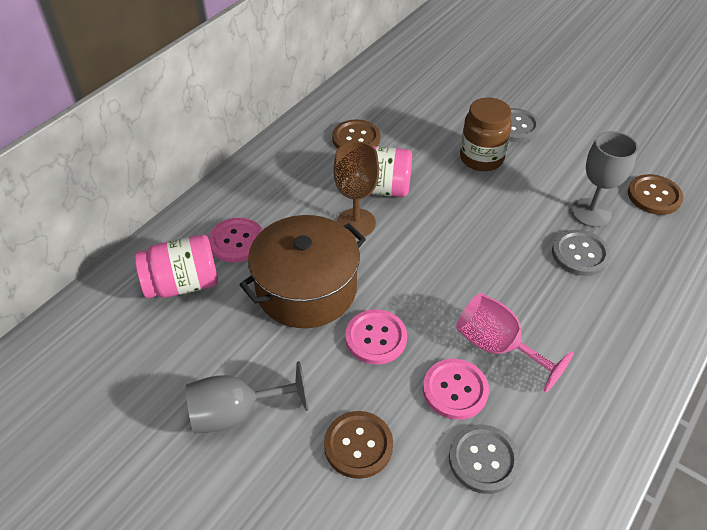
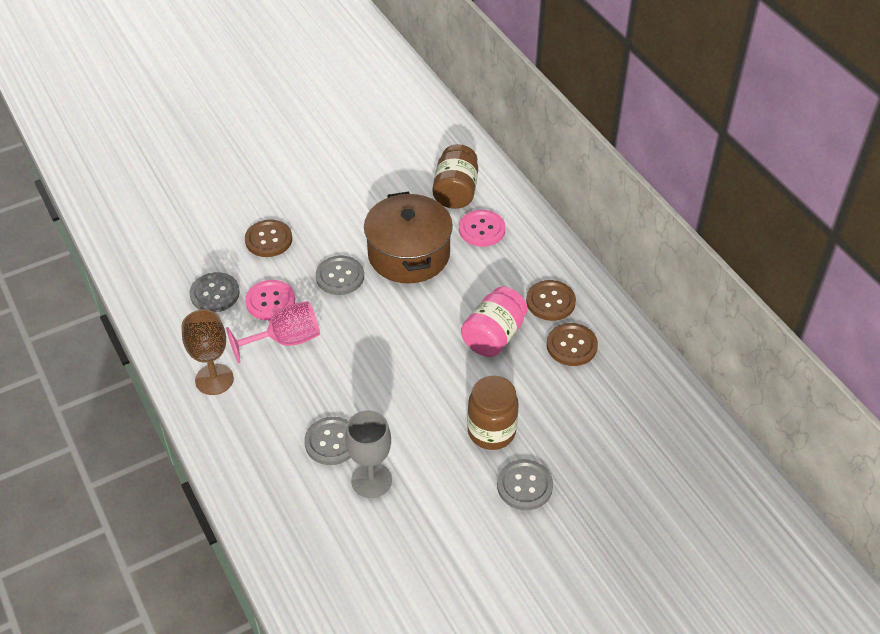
camera: 115 degrees right, 0 degrees up
pink jar [135,235,218,299] -> brown jar [432,144,478,209]
grey goblet [186,361,309,434] -> none
brown goblet [334,141,379,238] -> brown goblet moved to [181,310,234,395]
pink button [345,309,407,364] -> grey button [316,256,364,295]
brown button [628,174,684,215] -> brown button moved to [526,280,576,321]

